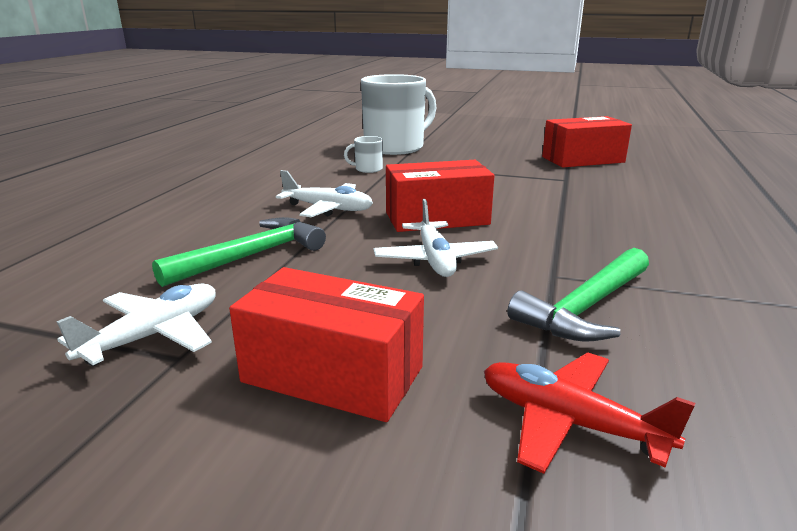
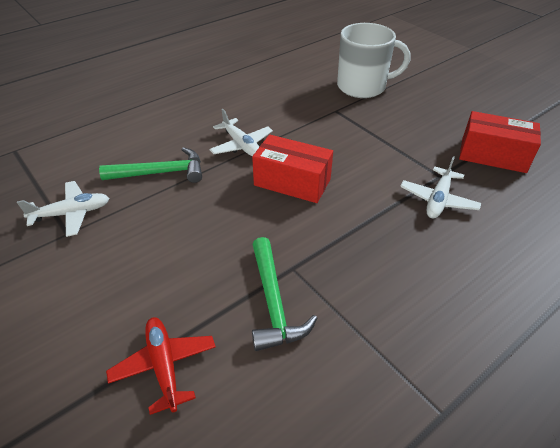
camera: 35 degrees right, 20 degrees up
red box [229,267,424,422] -> none
white mug [344,136,383,173] -> none
white plane [373,199,498,277] -> white plane moved to [400,156,481,218]
green hammer [507,248,649,342] -> green hammer turned 90 degrees counterclockwise [252,237,317,351]

